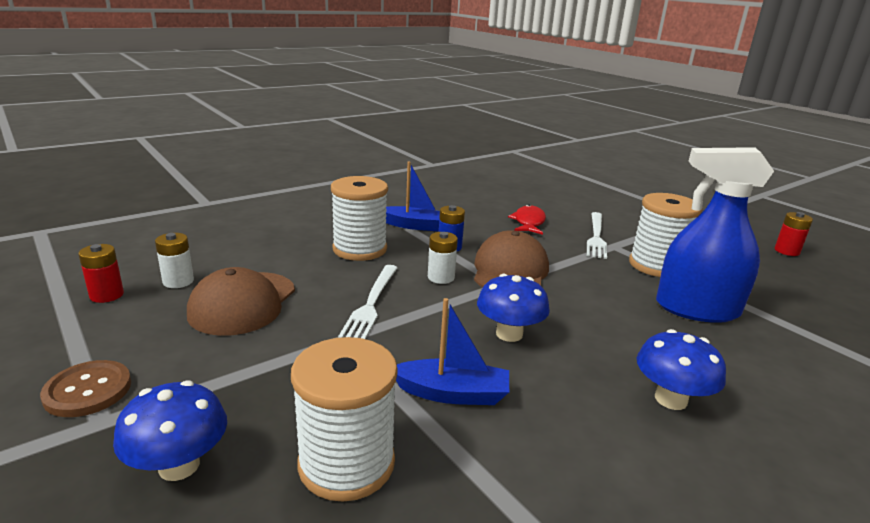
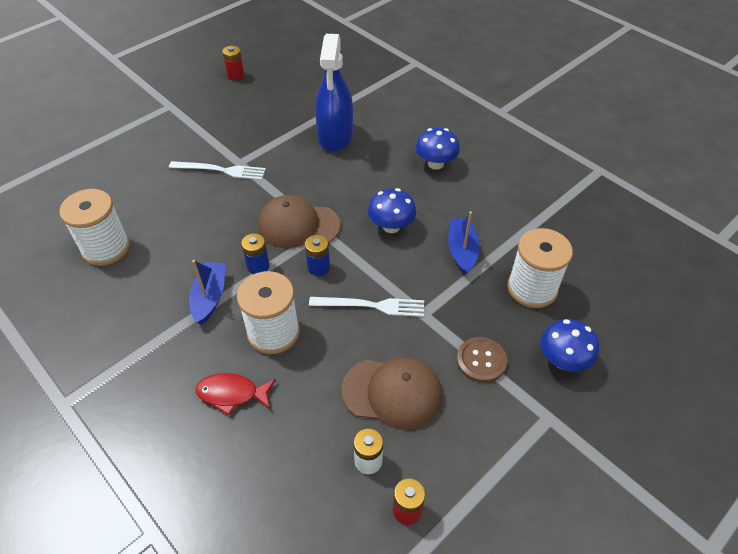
camera: 95 degrees left, 25 degrees up
brown button [40,360,131,417] -> brown button moved to [456,337,507,383]
white battery [428,232,458,284] -> blue battery [305,235,330,276]
red fish [508,204,546,235] -> red fish moved to [196,373,276,416]
white spool [629,193,703,277] -> white spool moved to [59,189,130,266]

